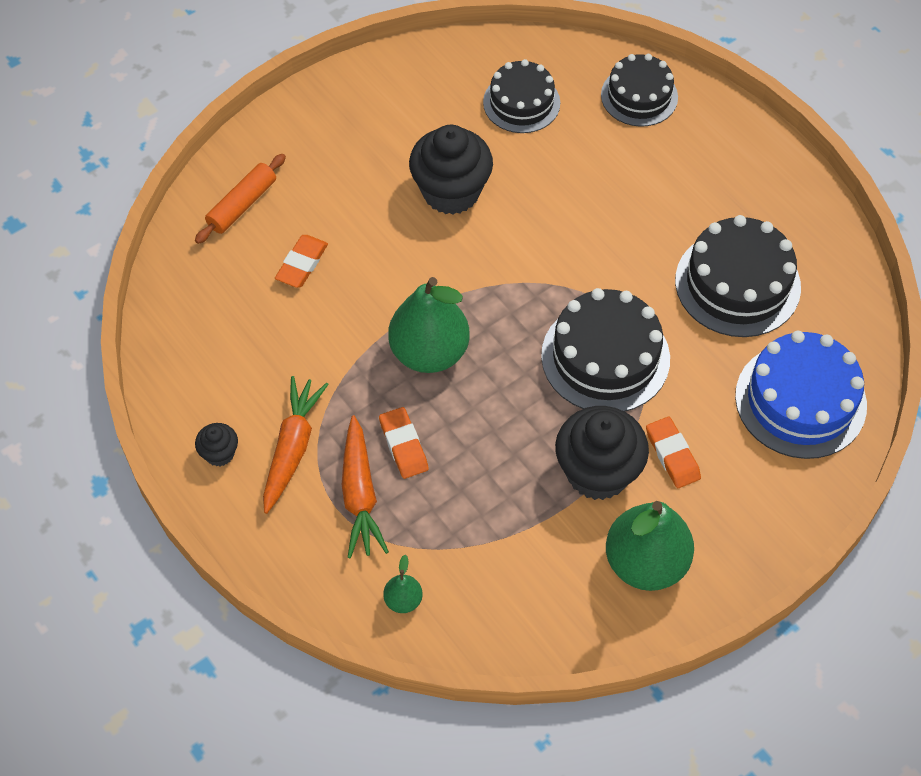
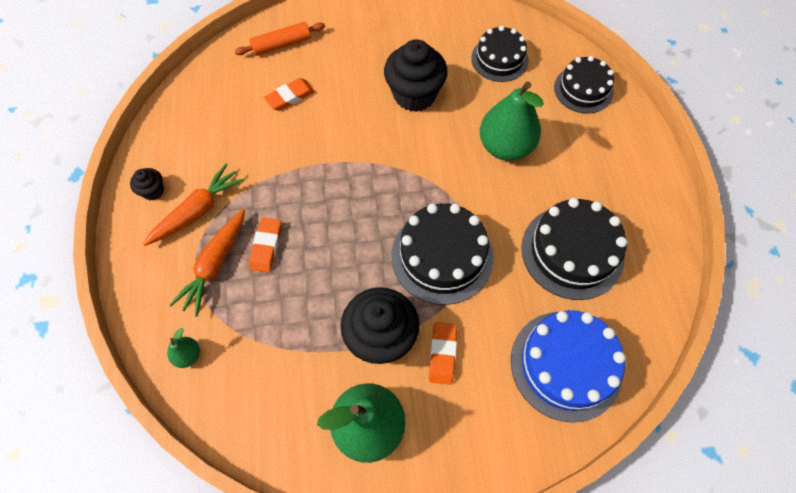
camera: 30 degrees right, 5 degrees up
green pear [388,277,470,373] -> green pear moved to [480,82,544,161]

